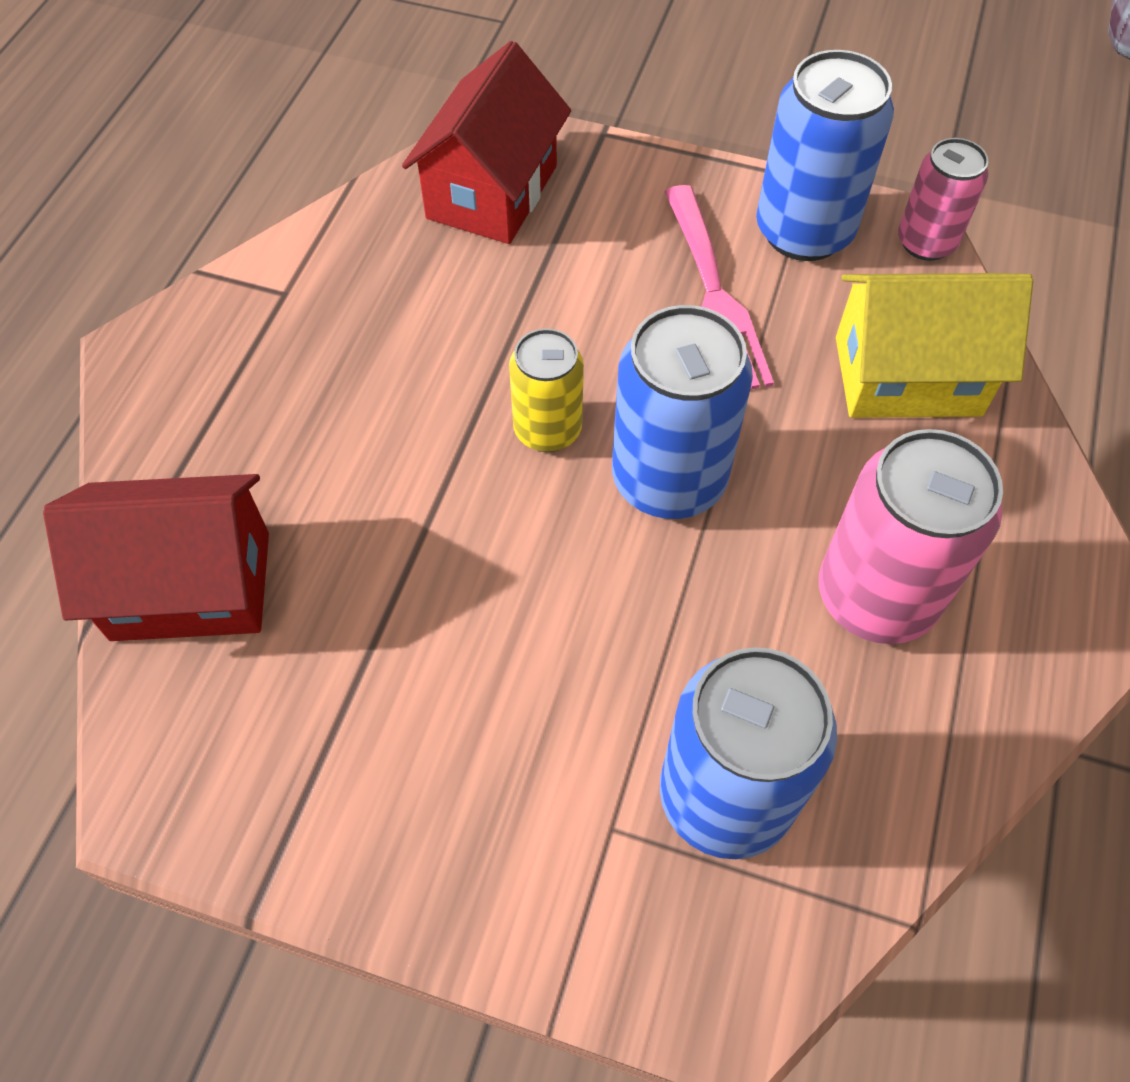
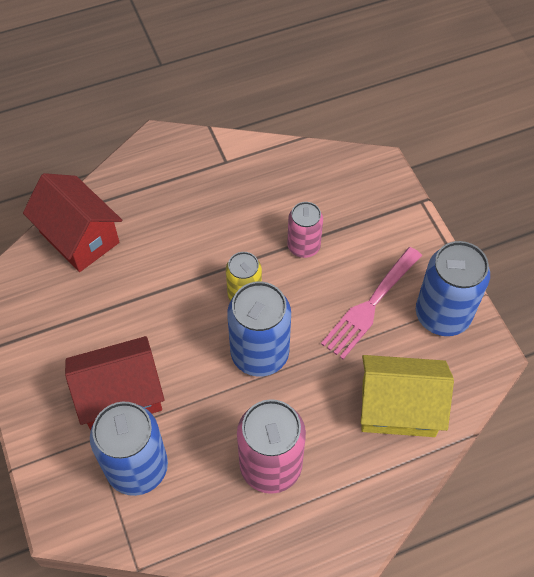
camera: 50 degrees right, 0 degrees up
red house [402,41,571,244] -> red house moved to [65,336,165,430]
yellow house [836,273,1033,418] -> yellow house turned 45 degrees counterclockwise [361,355,454,437]
pink can [898,138,988,261] -> pink can moved to [287,202,323,258]

